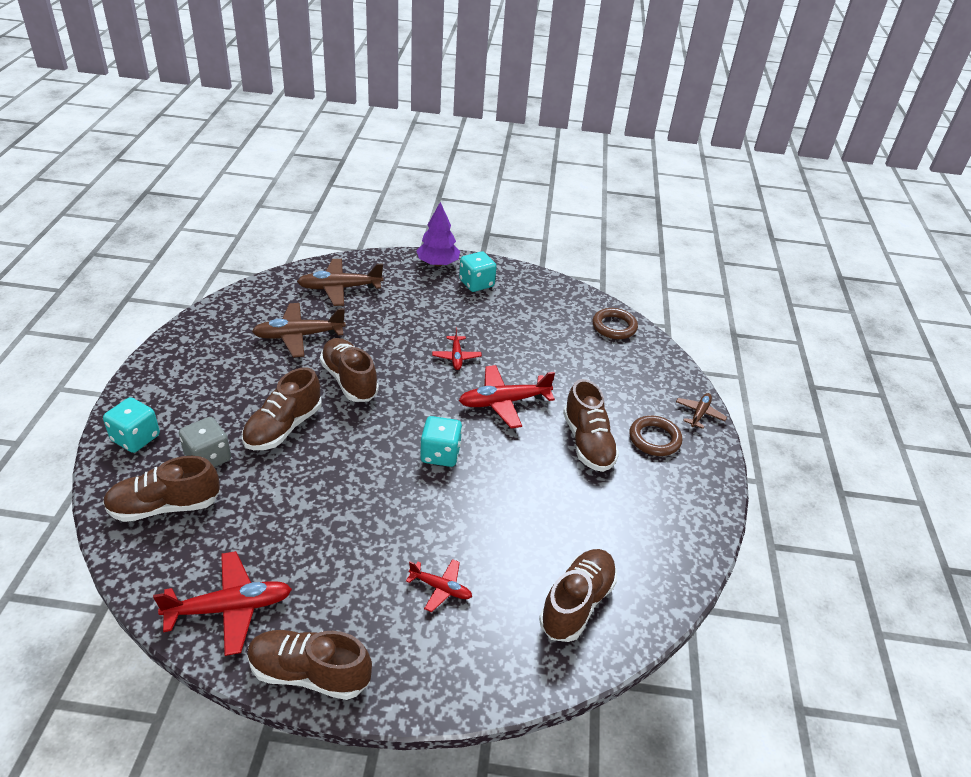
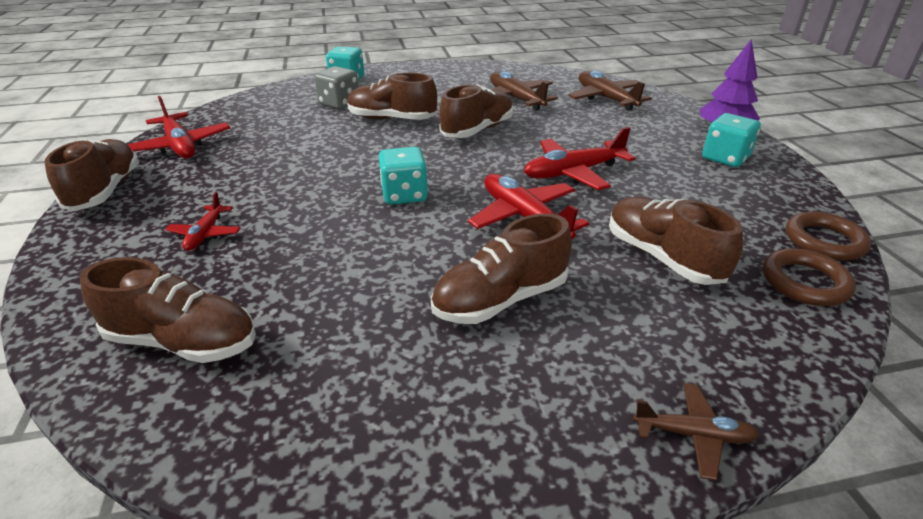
camera: 75 degrees right, 5 degrees down
brown shoe [103,456,220,522] -> brown shoe moved to [609,197,743,285]
red plane [432,327,482,370] -> red plane [524,127,636,190], size x1.75
brown ring [629,416,682,456] -> brown ring moved to [786,212,871,261]

